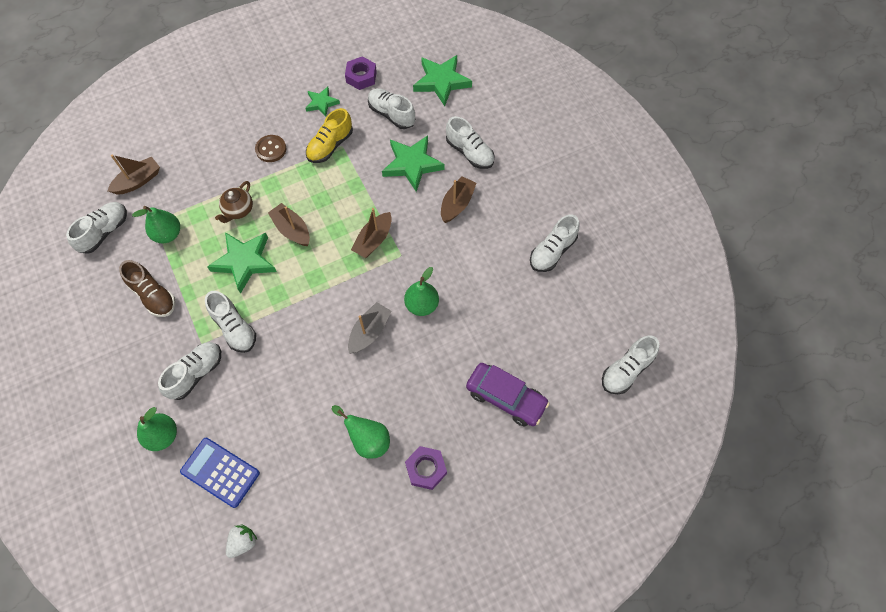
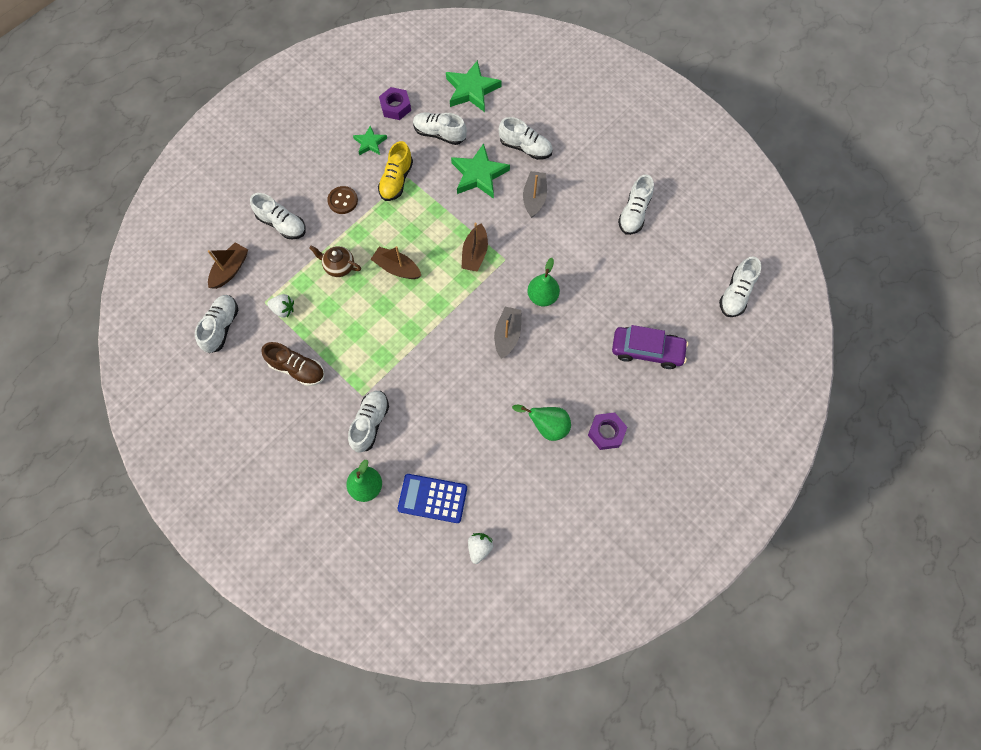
camera: 20 degrees left, 5 degrees up
green pear [132,206,180,243] -> white strawberry [267,294,294,317]
white shoe [205,291,256,353] -> white shoe moved to [250,193,306,239]
green star [207,232,277,294] -> none
brown teapot [215,181,253,223] -> brown teapot turned 105 degrees clockwise [309,246,361,277]
brown boat [441,176,477,223] -> grey boat [523,171,547,218]

